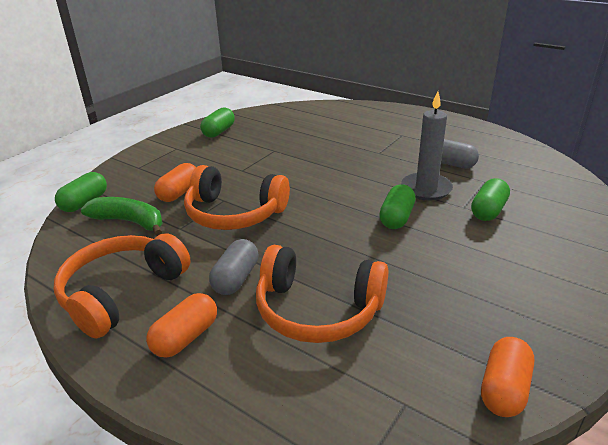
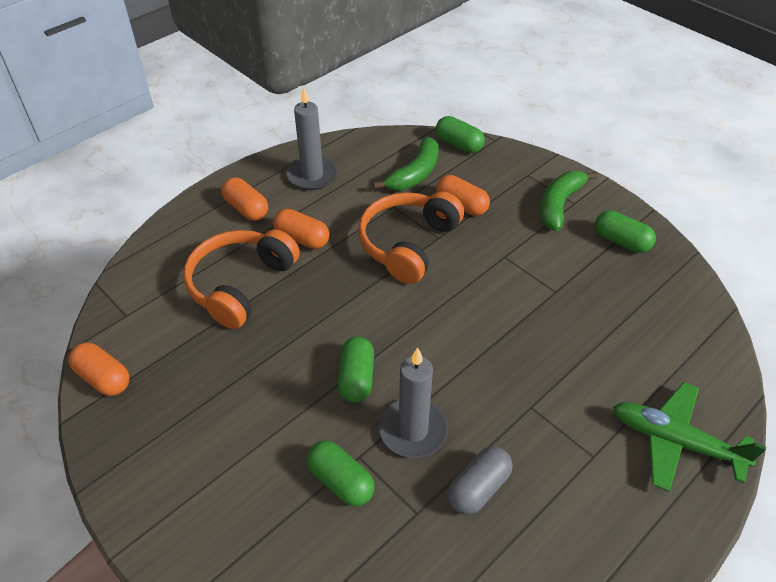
camera: 100 degrees right, 15 degrees up
orange headphones [54,233,191,338] -> grey candle [286,87,338,190]
grey capsule [209,239,258,295] -> orange capsule [273,209,330,249]
green capsule [379,184,416,229] -> green capsule turned 60 degrees clockwise [338,336,374,403]
none -> green banana [540,171,598,231]
none -> green plane [613,382,766,492]

